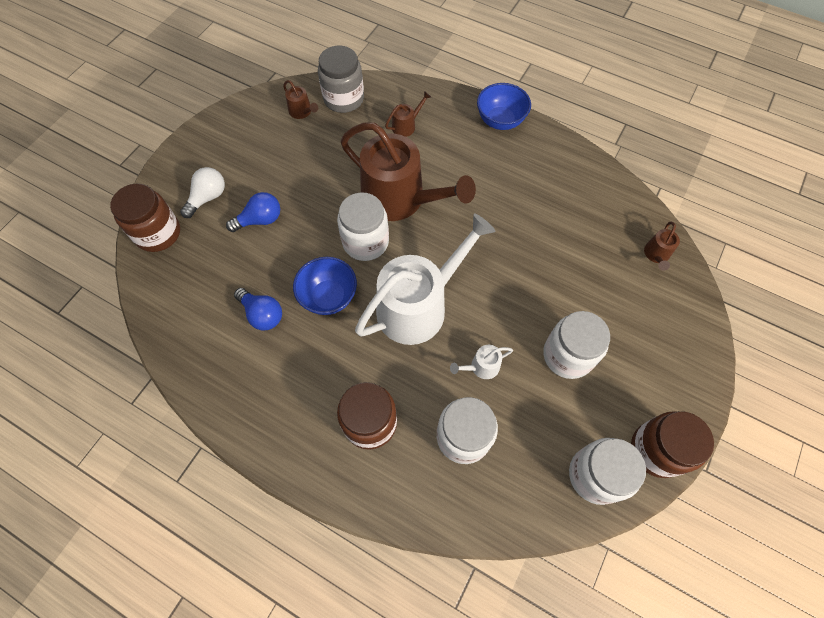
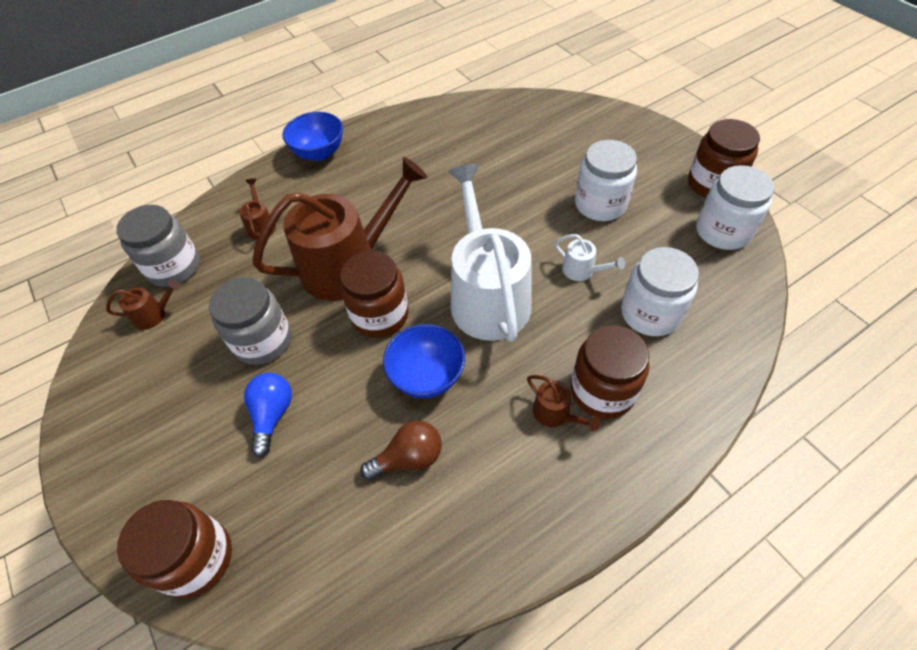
camera: 60 degrees left, 10 degrees down
white light bulb [180,167,225,218] -> none
blue light bulb [234,288,282,331] -> brown light bulb [360,420,442,480]
white jar [337,193,389,261] -> brown jar [340,251,409,338]
white watering can [450,345,513,379] -> white watering can turned 60 degrees counterclockwise [555,234,625,281]
brown watering can [644,222,680,271] -> brown watering can moved to [527,375,600,432]
none -> grey jar [209,277,291,365]

